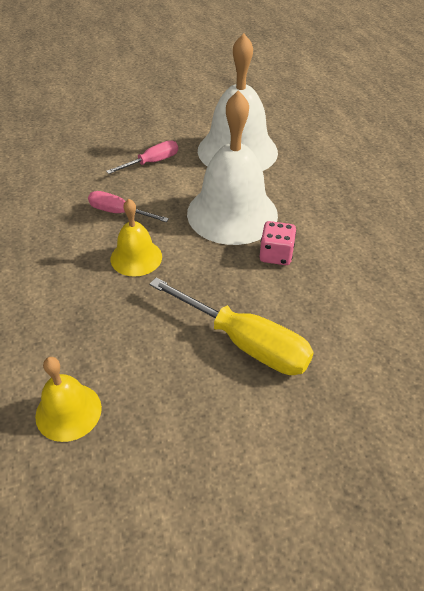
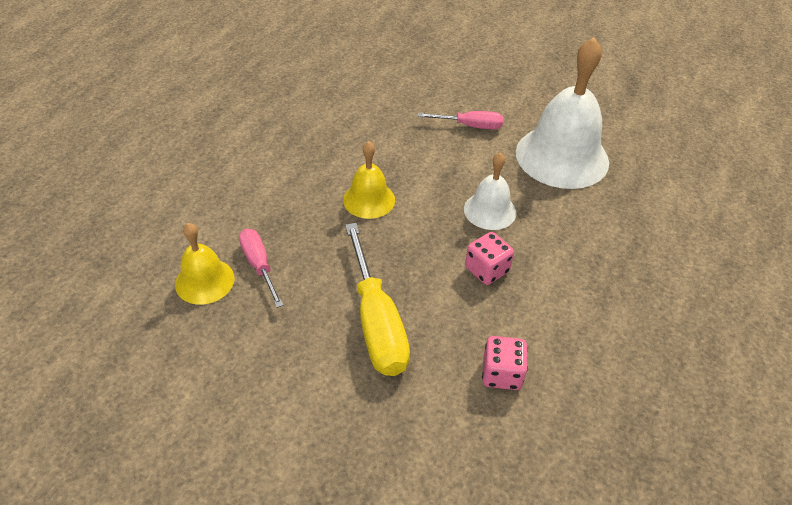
camera: 40 degrees right, 0 degrees up
pink screwdriver [88,191,169,222] -> pink screwdriver moved to [239,229,283,308]
white bell [187,90,278,245] -> white bell [464,152,516,230], size x0.52
none -> pink dice [482,336,528,390]

